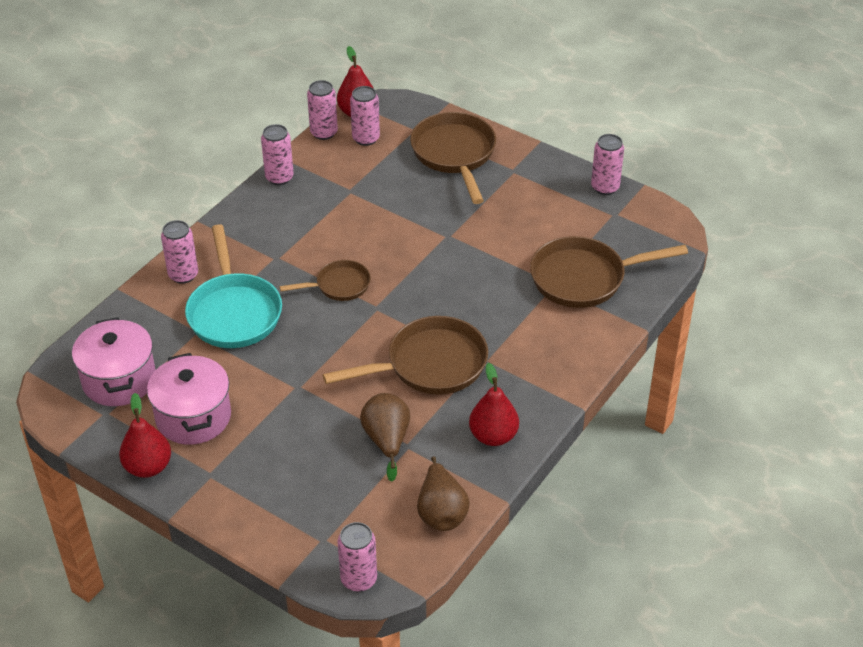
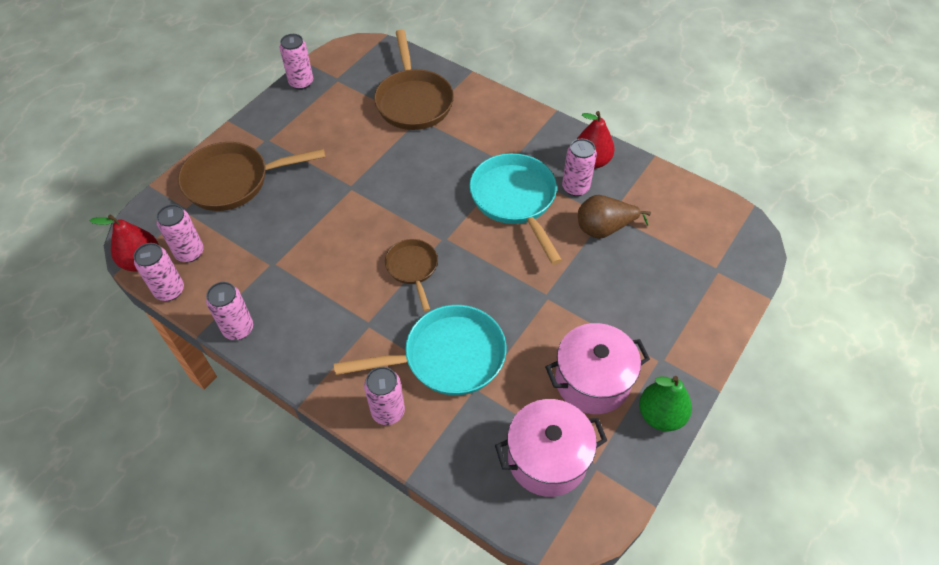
camera: 90 degrees left, 10 degrees up
red pear [119,393,171,478] -> green pear [639,376,692,431]
brown pan [323,316,488,395] -> turquoise pan [470,153,562,265]
pink can [337,522,377,592] -> pink can moved to [562,139,597,196]
brown pear [417,456,470,531] -> none

